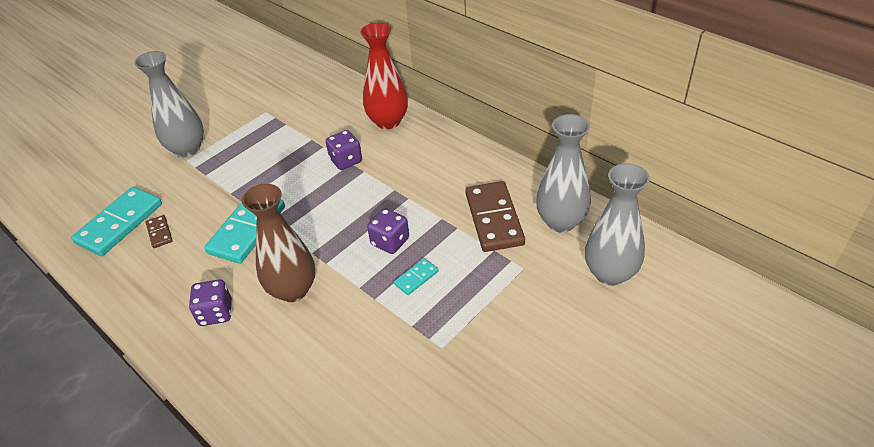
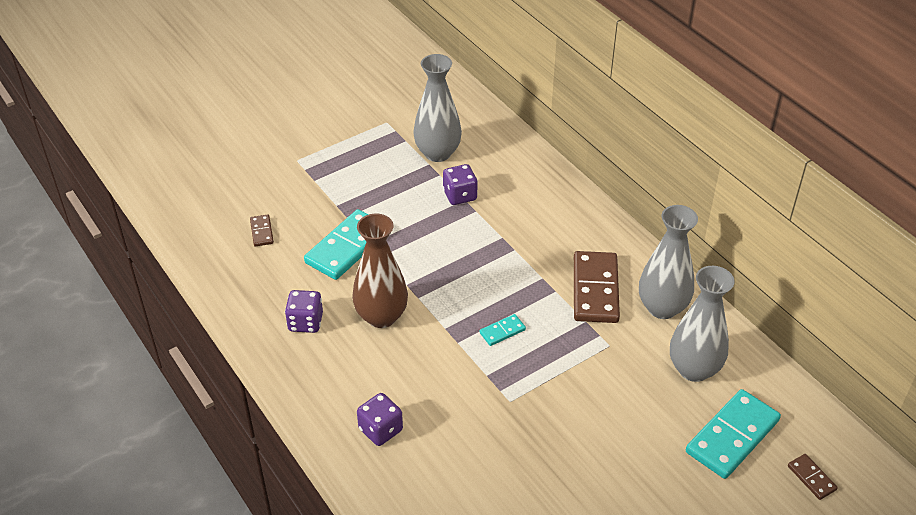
camera: 10 degrees right, 0 degrees up
turquoise domino [71,187,162,256] -> turquoise domino moved to [686,389,781,479]
grey vase [134,51,204,157] -> grey vase moved to [413,54,462,162]
red vase [361,23,408,129] -> none
purple dice [367,208,409,254] -> purple dice moved to [357,393,403,446]
none -> brown domino [788,454,838,500]

